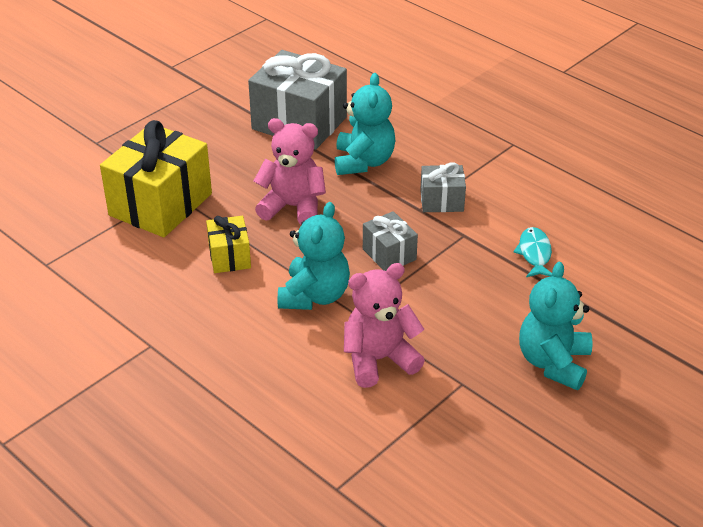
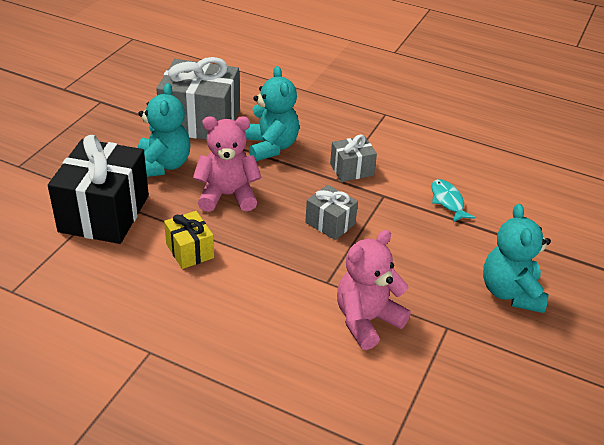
camera: 20 degrees left, 0 degrees up
yellow gift [100,120,212,238] -> black gift [48,135,149,244]
turquoise teddy bear [278,202,350,310] -> turquoise teddy bear moved to [138,83,190,177]

